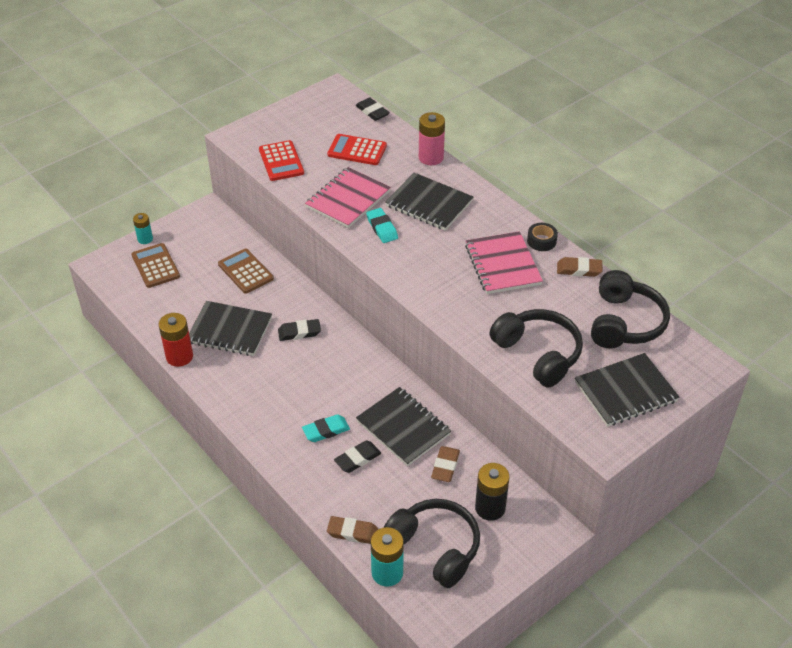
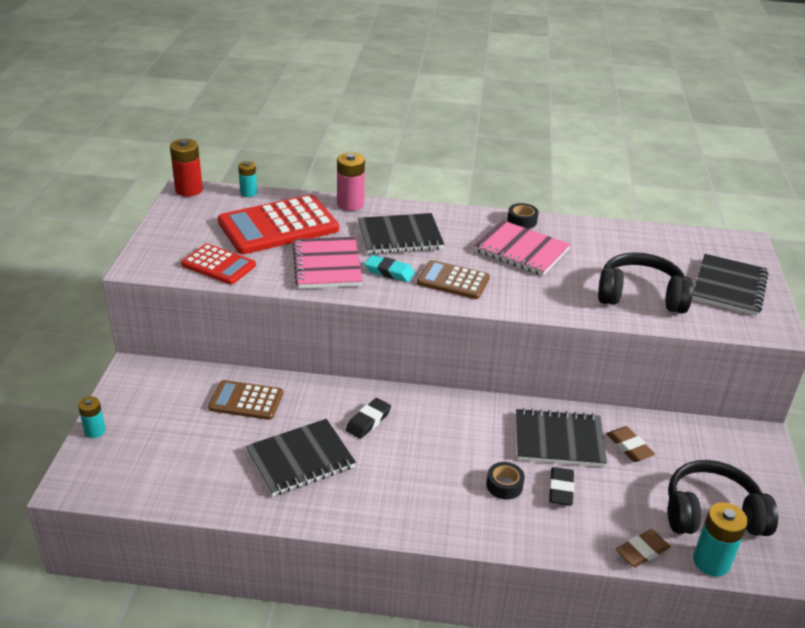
camera: 45 degrees left, 10 degrees down
brown calculator [132,243,180,288] -> brown calculator moved to [417,260,490,299]
red battery [159,313,193,367] -> red battery moved to [170,139,203,196]
turquoise eraser [302,414,350,442] -> black tape [486,462,525,500]
red calculator [327,134,387,165] -> red calculator [218,195,339,254], size x1.75
black eraser [356,98,390,121] -> turquoise battery [238,161,257,197]
black battery [475,463,510,521] -> none
brown eraser [557,257,602,277] -> none
black headphones [591,270,670,349] -> none

